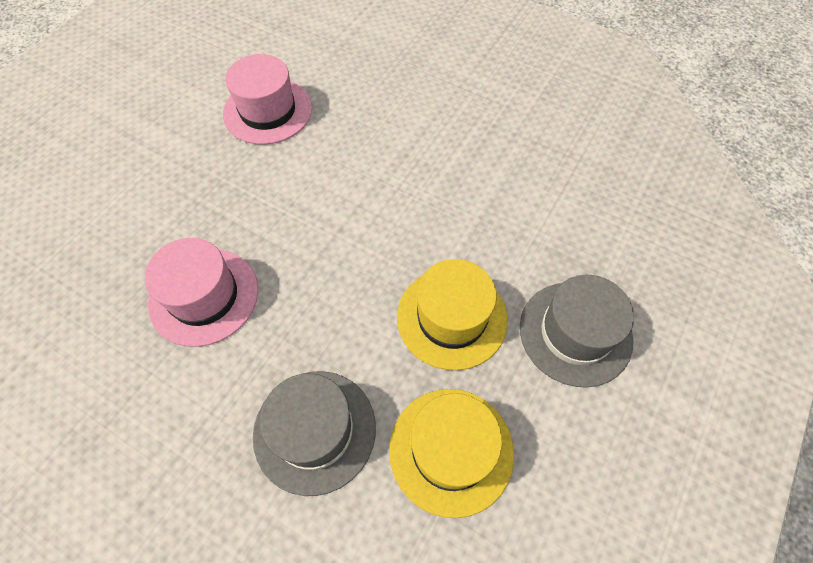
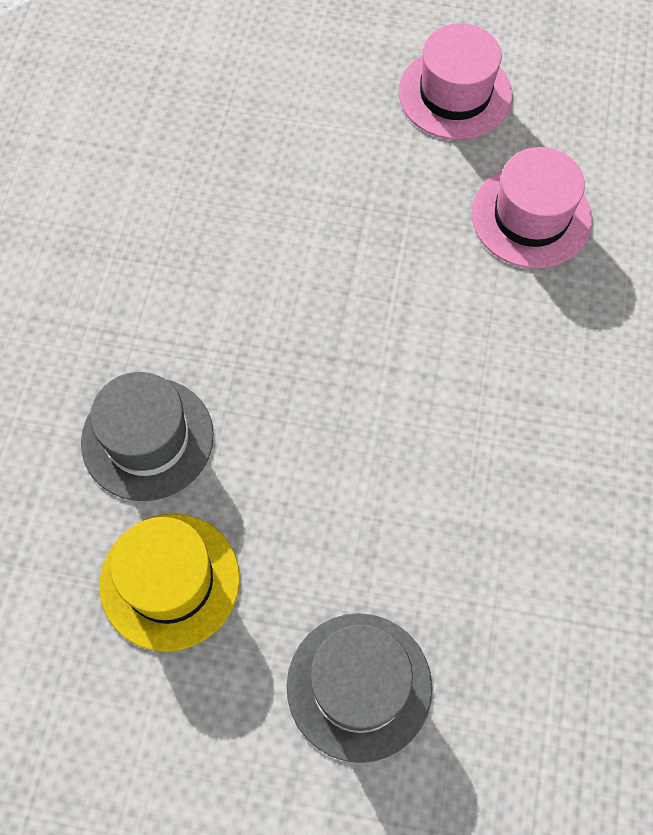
camera: 70 degrees right, 5 degrees up
pink hat [145,238,258,347] -> pink hat moved to [399,23,512,140]
yellow hat [397,259,508,370] -> none

